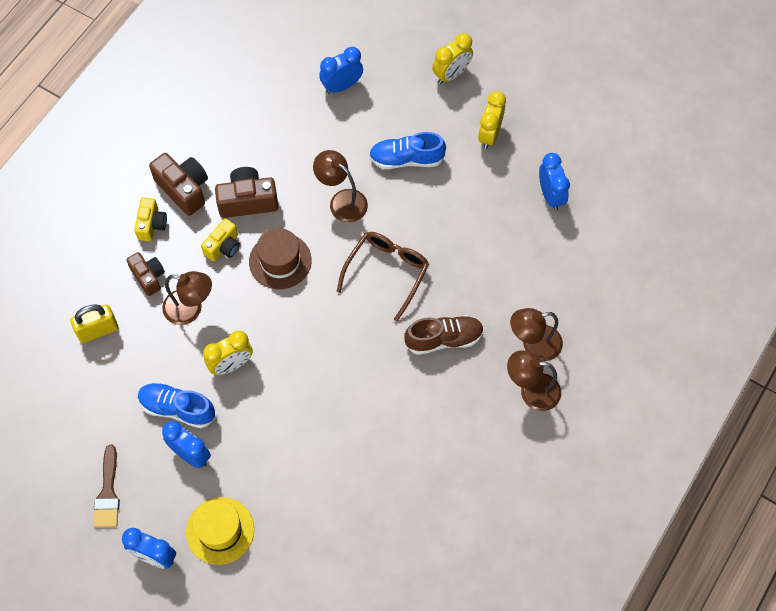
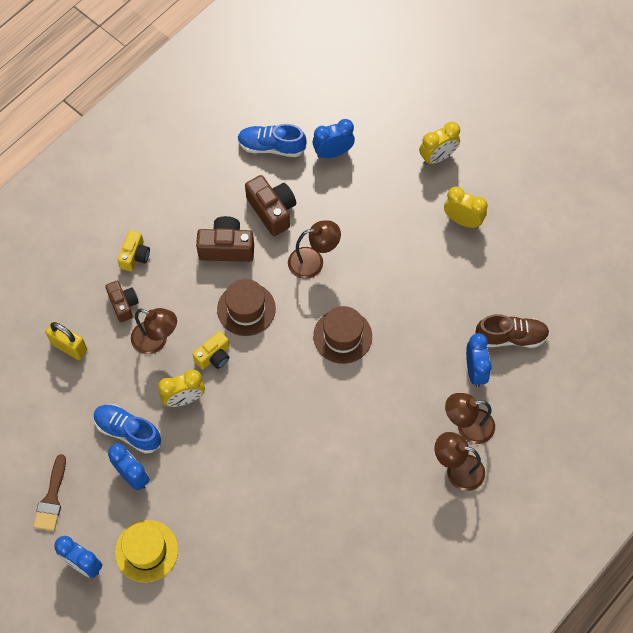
camera: 10 degrees right, 0 degrees up
yellow padlock [70,304,118,343] -> yellow padlock turned 45 degrees clockwise [45,321,87,360]
brown camera [149,153,208,216] -> brown camera moved to [245,175,296,236]
yellow camera [201,219,240,261] -> yellow camera moved to [192,331,230,369]
brown lamp [313,150,368,222] -> brown lamp turned 120 degrees clockwise [288,220,341,279]
brown glasses [336,232,429,321] -> brown hat [313,306,372,364]
blue shoe [369,132,446,169] -> blue shoe moved to [238,124,306,157]
brown shoe [404,315,484,355] -> brown shoe moved to [475,314,550,348]
yellow clock [478,91,506,149] -> yellow clock turned 90 degrees clockwise [444,187,487,228]
blue clock [539,153,570,211] -> blue clock moved to [466,333,492,387]

